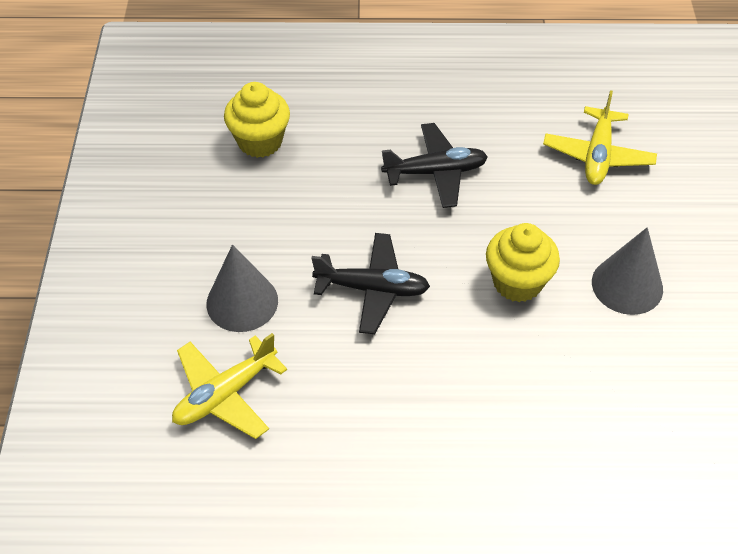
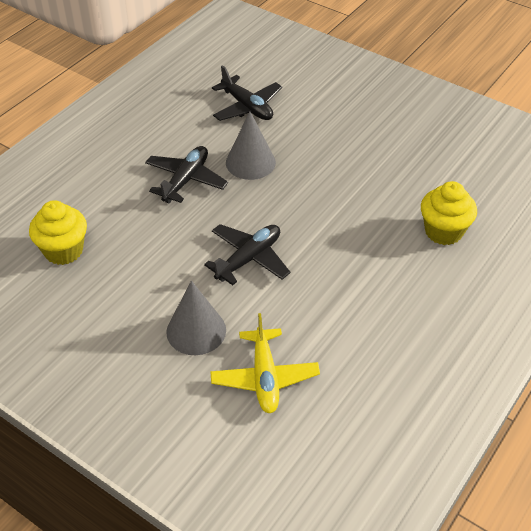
camera: 55 degrees left, 5 degrees down
yellow cupcake [486,223,560,302] -> yellow cupcake moved to [421,181,477,245]
yellow plane [543,90,657,185] -> black plane [212,65,282,121]
grey cone [592,227,663,315] -> grey cone moved to [226,111,276,180]

